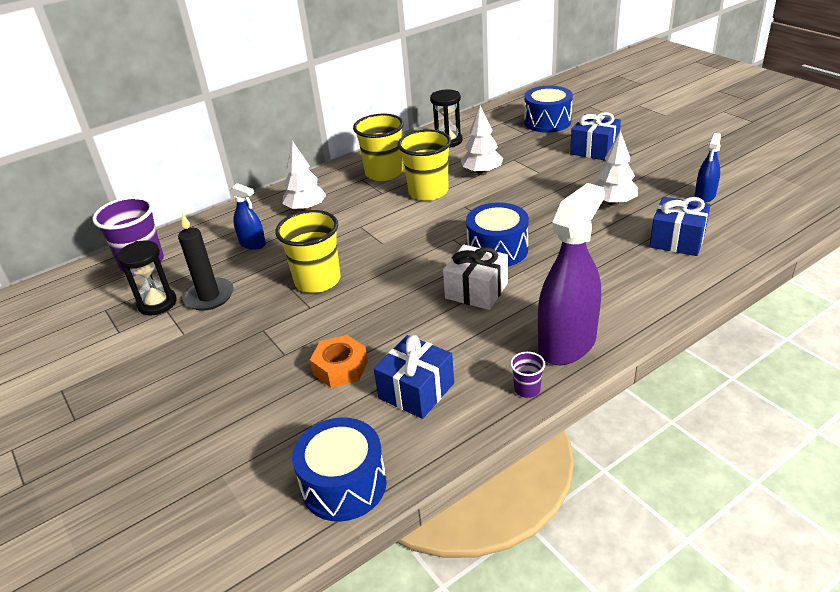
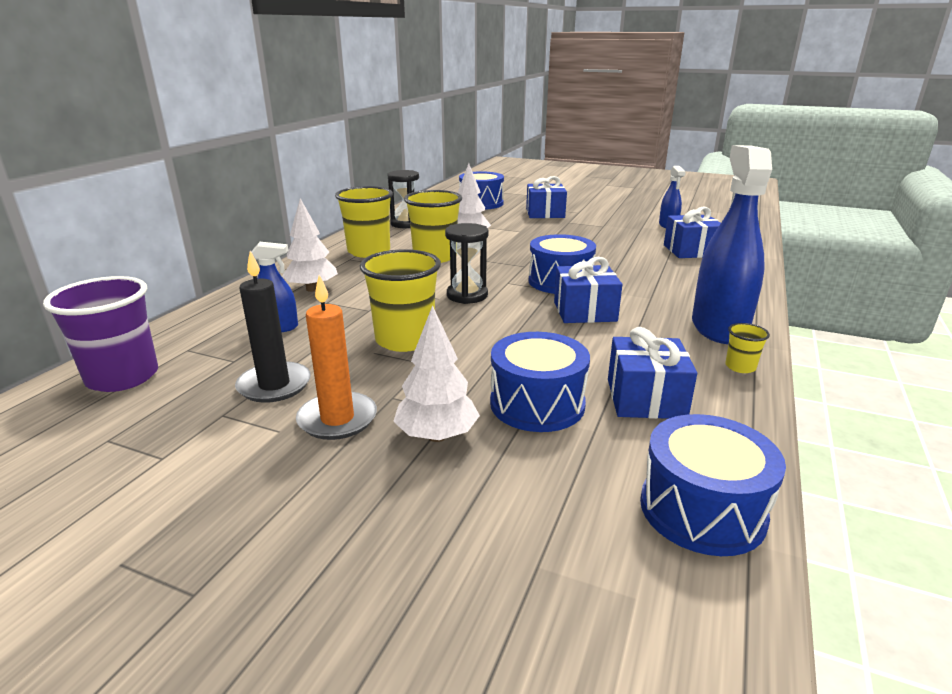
camera: 35 degrees left, 10 degrees down
black hourglass [117,240,177,316] -> black hourglass moved to [445,223,489,304]
orange nut [310,335,368,388] -> blue drum [490,332,590,432]
white gift [443,245,508,310] -> blue gift [554,257,622,323]
purple cup [510,352,545,398] -> yellow cup [725,323,770,373]
purple spray bottle [538,183,605,365] -> blue spray bottle [692,145,772,344]
white tree [595,130,638,206] -> white tree moved to [393,305,480,442]
none -> orange candle [296,275,377,440]

